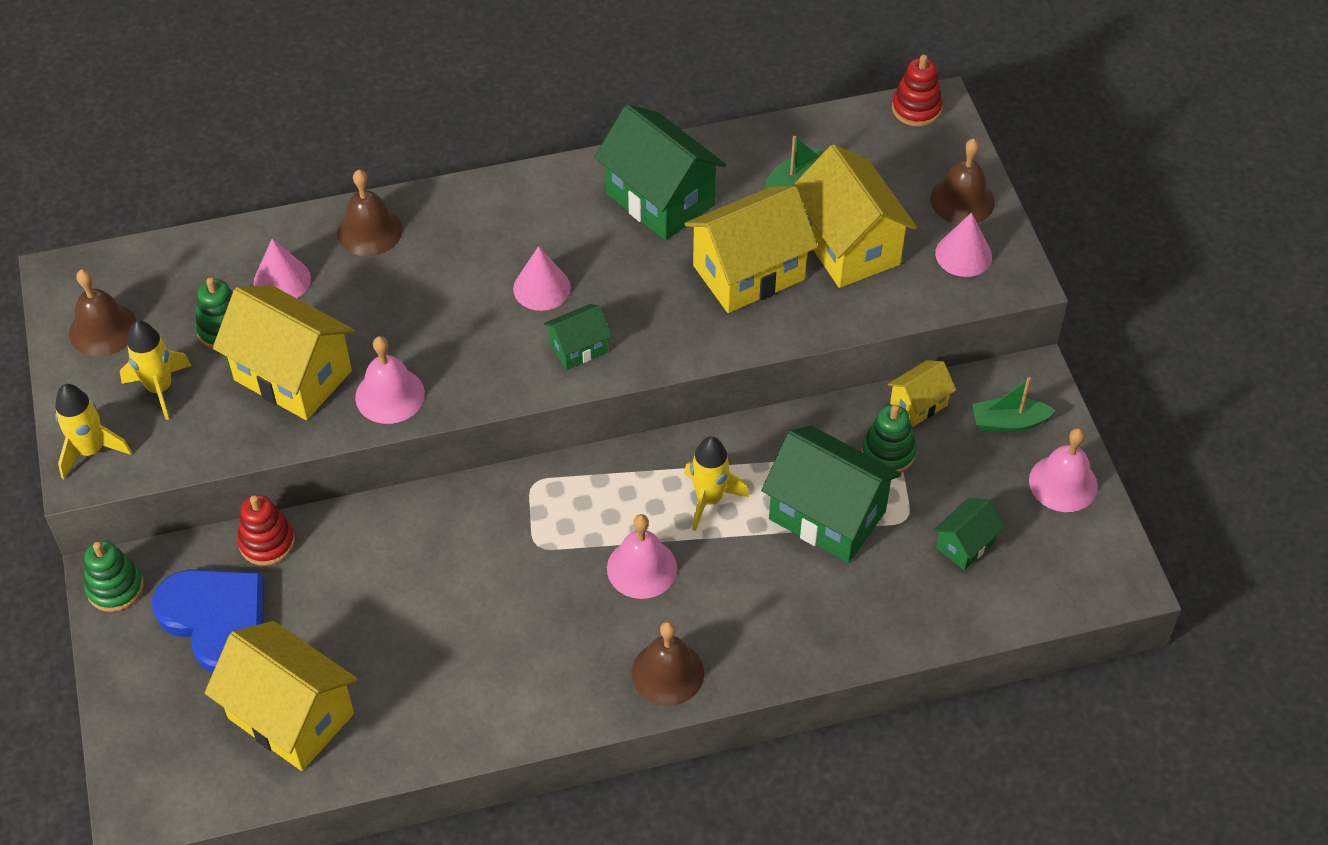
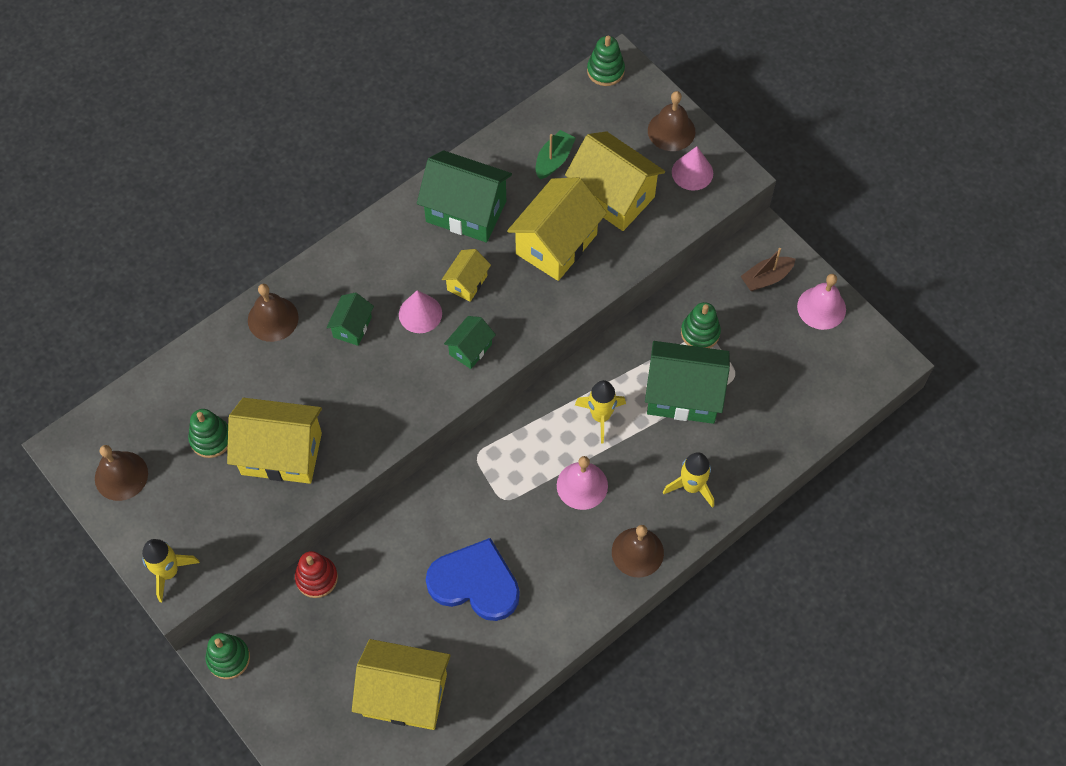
camera: 25 degrees left, 10 degrees up
yellow rocket [120,321,192,420] -> yellow rocket moved to [663,452,714,508]
blue heart [152,569,265,673] -> blue heart moved to [426,538,520,621]
pink cone [253,239,311,298] -> none
pink bell [355,336,425,424] -> none
yellow house [888,360,956,427] -> yellow house moved to [442,249,491,302]
red stacking toy [892,55,943,126] -> green stacking toy [587,36,625,86]
green house [934,498,1005,570] -> green house moved to [326,293,374,346]
green boat [972,377,1056,432] -> brown boat [741,248,796,291]

